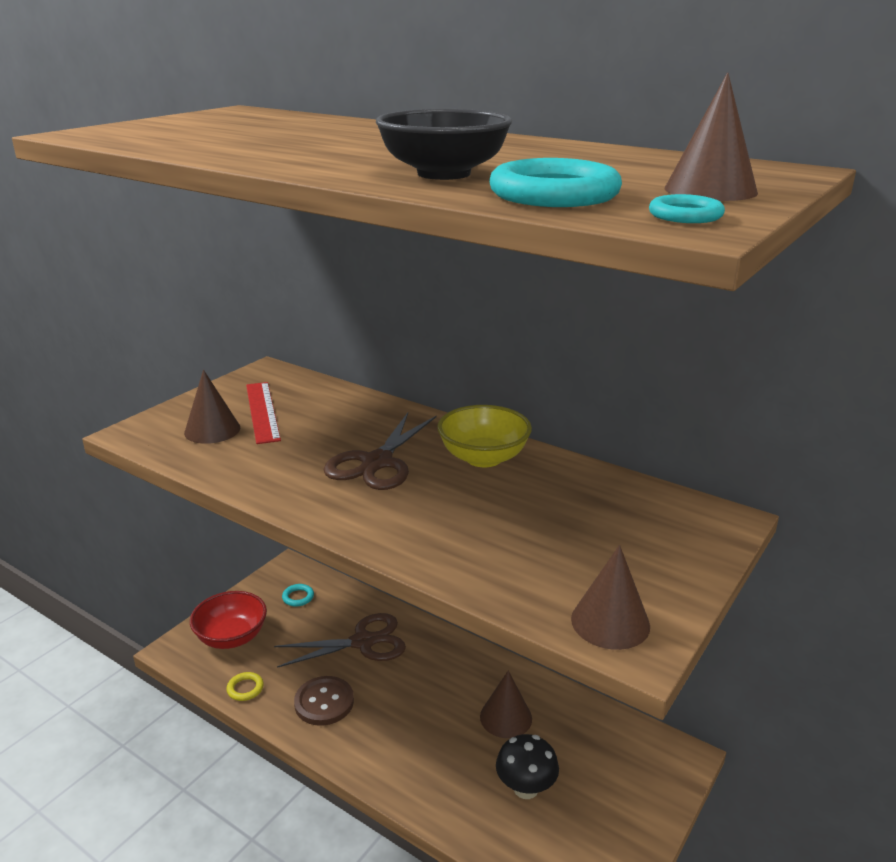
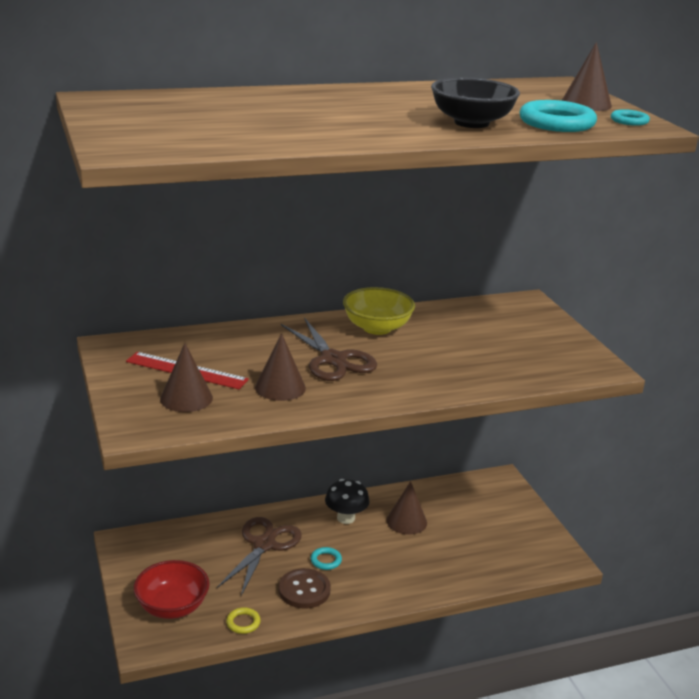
camera: 55 degrees left, 0 degrees up
turquoise ring [282,584,314,607] -> turquoise ring moved to [311,547,342,570]
black mushroom [496,734,559,799] -> black mushroom moved to [325,479,370,524]
brown cone [571,545,650,650] -> brown cone moved to [255,333,306,401]

